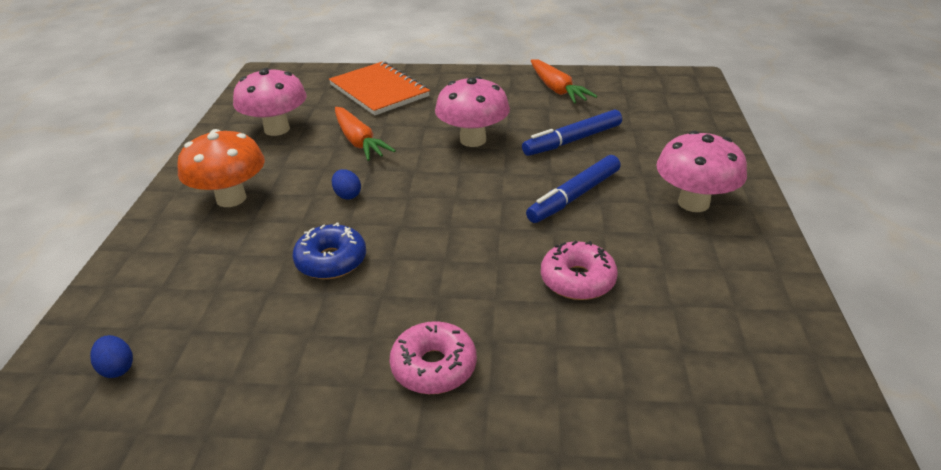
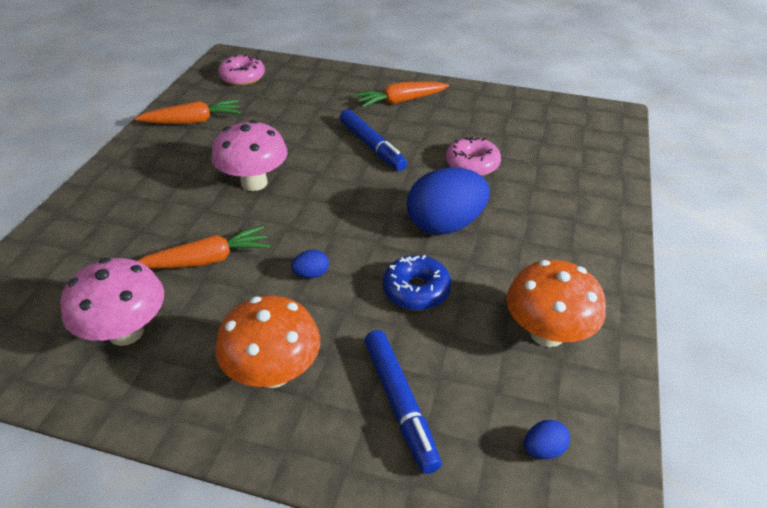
camera: 80 degrees left, 5 degrees up
orange notebook [329,62,430,115] -> none
pink donut [390,321,477,394] -> pink donut moved to [218,55,265,86]
blue marker [522,110,622,156] -> blue marker moved to [364,330,442,474]
pink mushroom [656,131,747,212] -> orange carrot [354,82,449,107]
none -> blue egg [407,167,490,235]
none -> orange mushroom [507,260,606,347]

